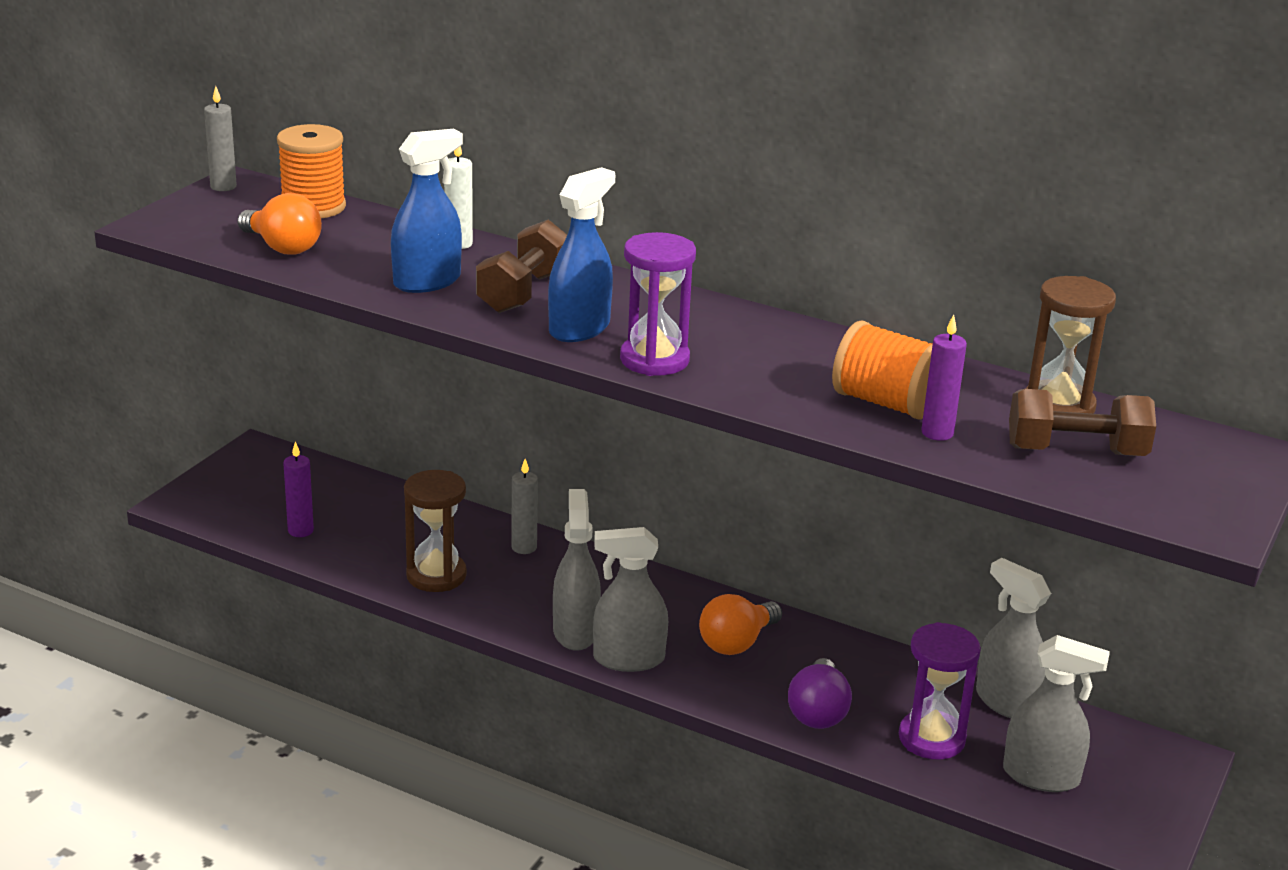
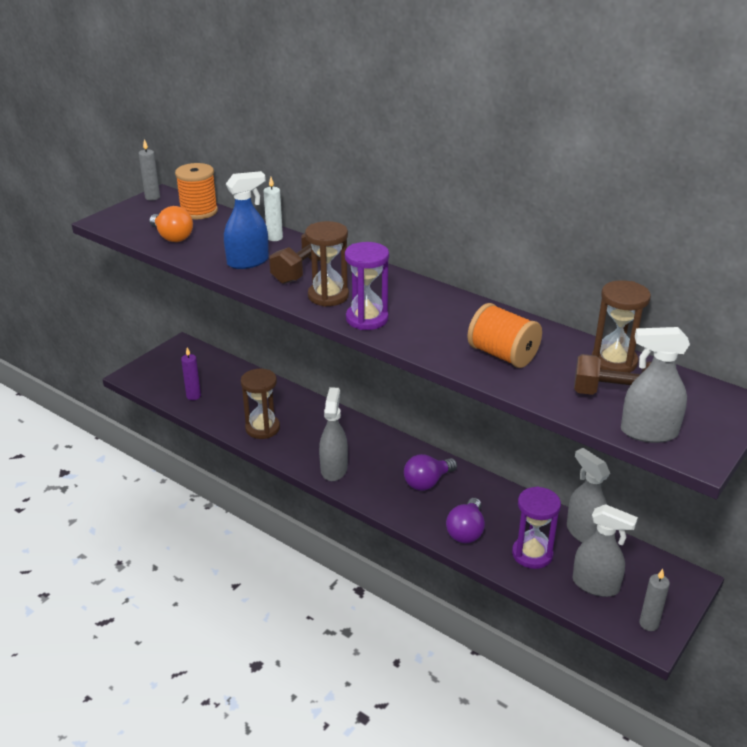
camera: 10 degrees right, 5 degrees up
grey candle [511,459,538,554] -> grey candle moved to [639,569,670,631]
blue spray bottle [548,167,615,342] -> brown hourglass [305,221,349,307]
grey spray bottle [593,527,668,672] -> grey spray bottle moved to [621,327,690,443]
orange light bulb [699,594,782,655] -> purple light bulb [404,454,457,491]
purple candle [921,315,967,441] -> none

